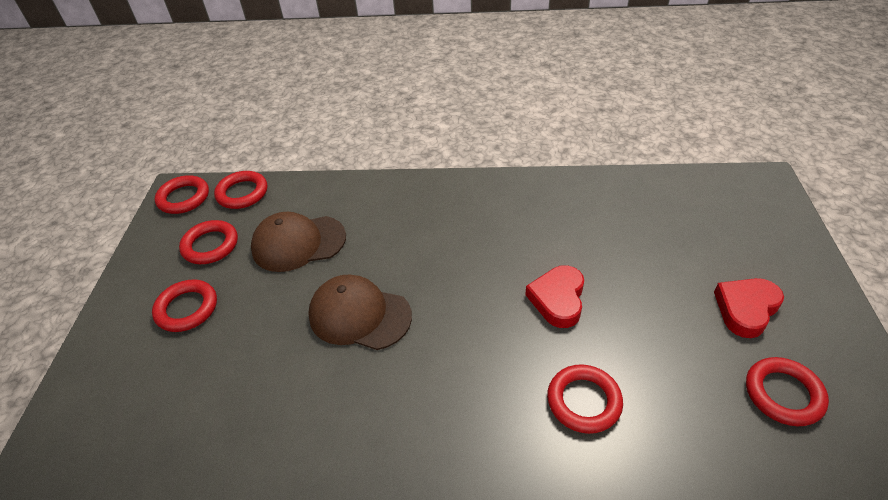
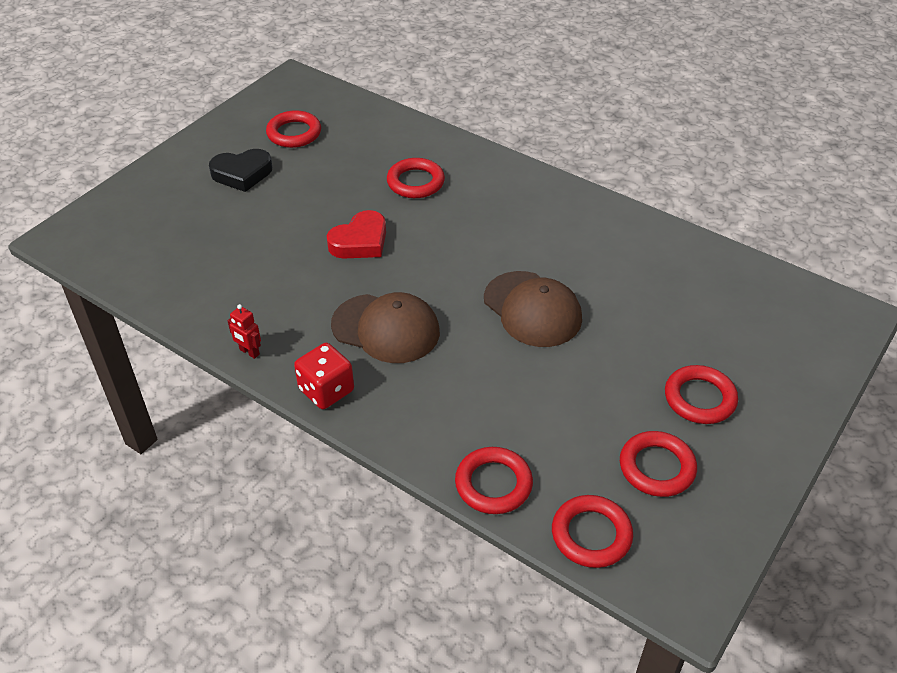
camera: 150 degrees left, 0 degrees up
red ring [155,175,209,214] -> red ring moved to [455,447,533,514]
brown cap [251,212,346,272] -> brown cap moved to [331,292,440,363]
red heart [714,278,784,338] -> black heart [209,149,272,192]
none -> red robot [228,304,261,359]
none -> red dice [294,343,354,409]

